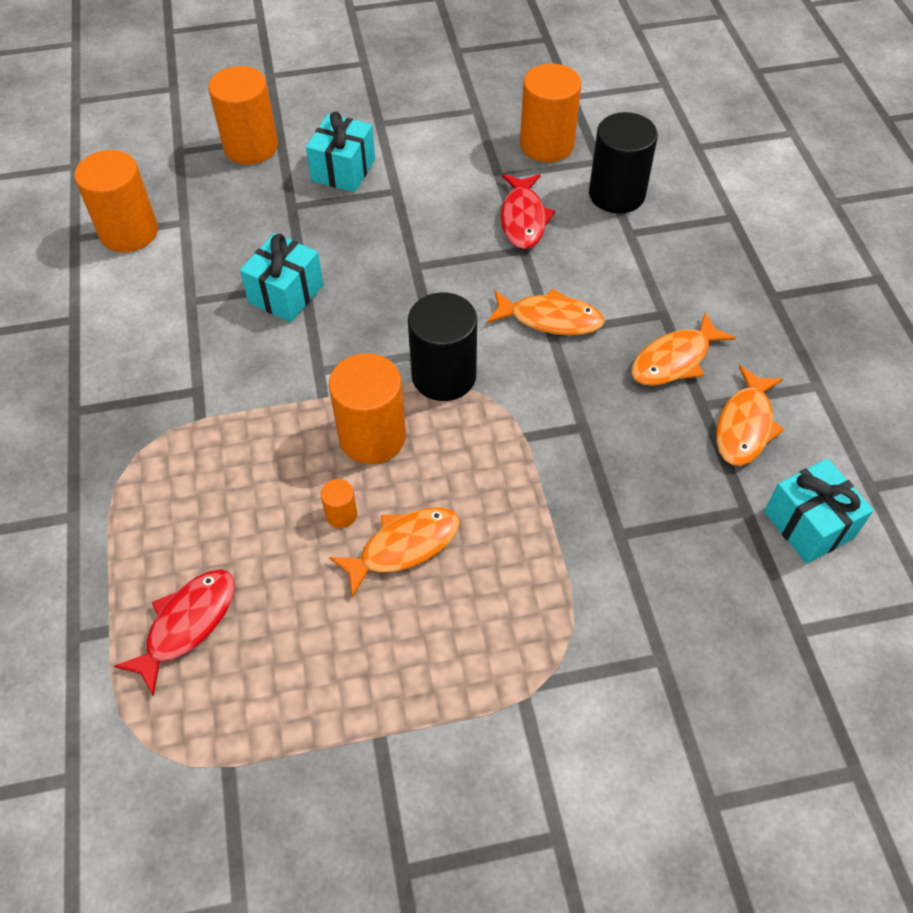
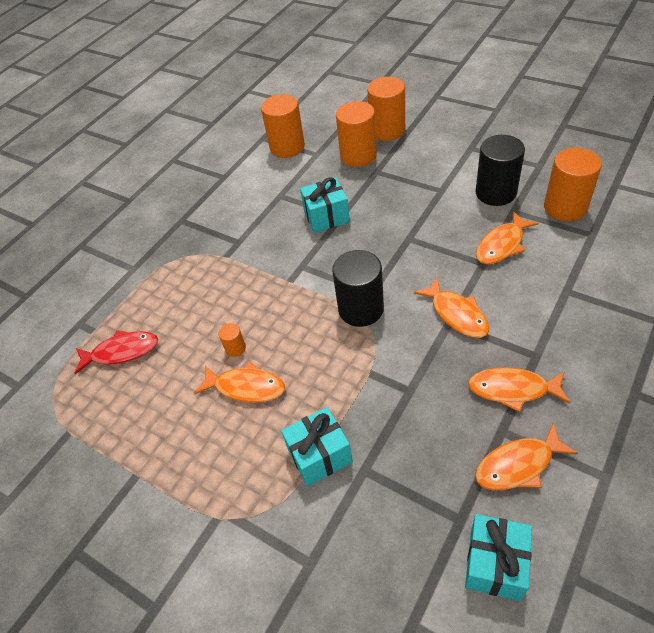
camera: 50 degrees right, 5 degrees down
turquoise gift [306,112,375,192] -> turquoise gift moved to [281,407,353,486]
orange cylinder [329,353,406,464] -> orange cylinder moved to [336,101,377,167]
red fish [501,174,555,249] -> orange fish [476,211,539,264]
black cylinder [589,112,658,214] -> black cylinder moved to [476,135,525,206]

